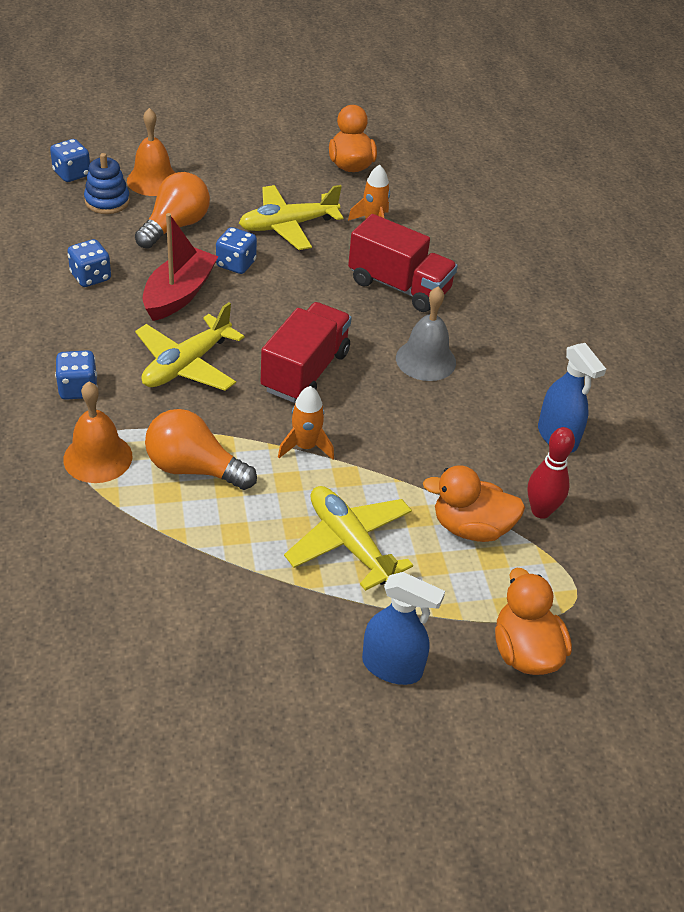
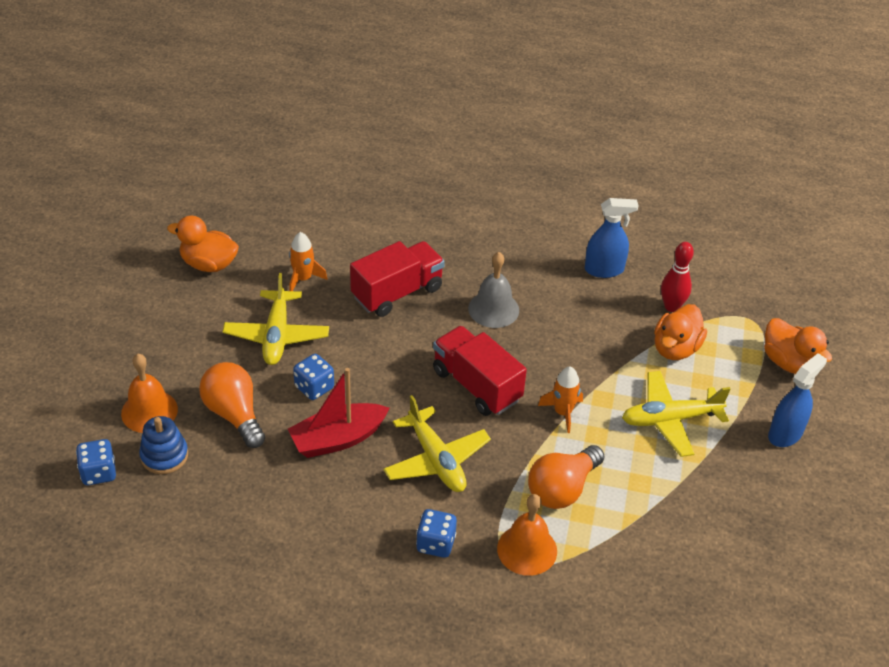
camera: 65 degrees left, 0 degrees up
blue dice [67,239,111,287] -> none
red boat [143,213,218,321] -> red boat turned 75 degrees counterclockwise [288,368,389,458]
orange duck [495,568,572,675] -> orange duck turned 135 degrees counterclockwise [764,318,832,374]

